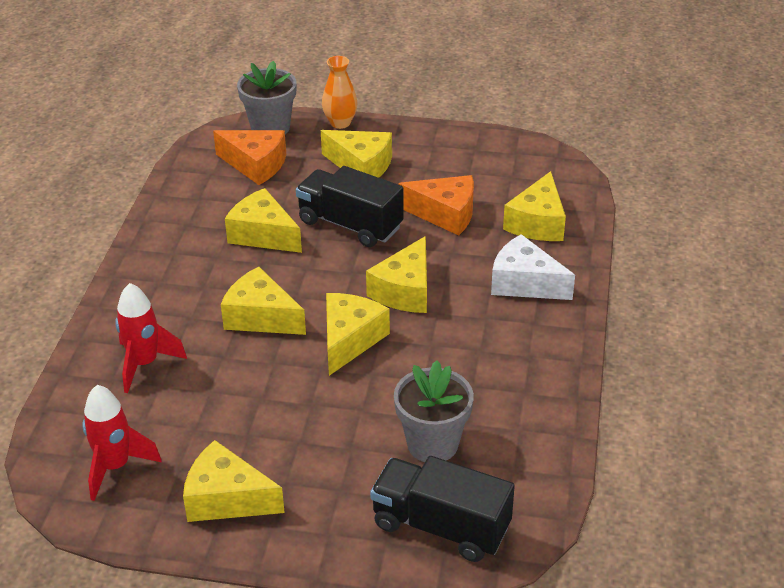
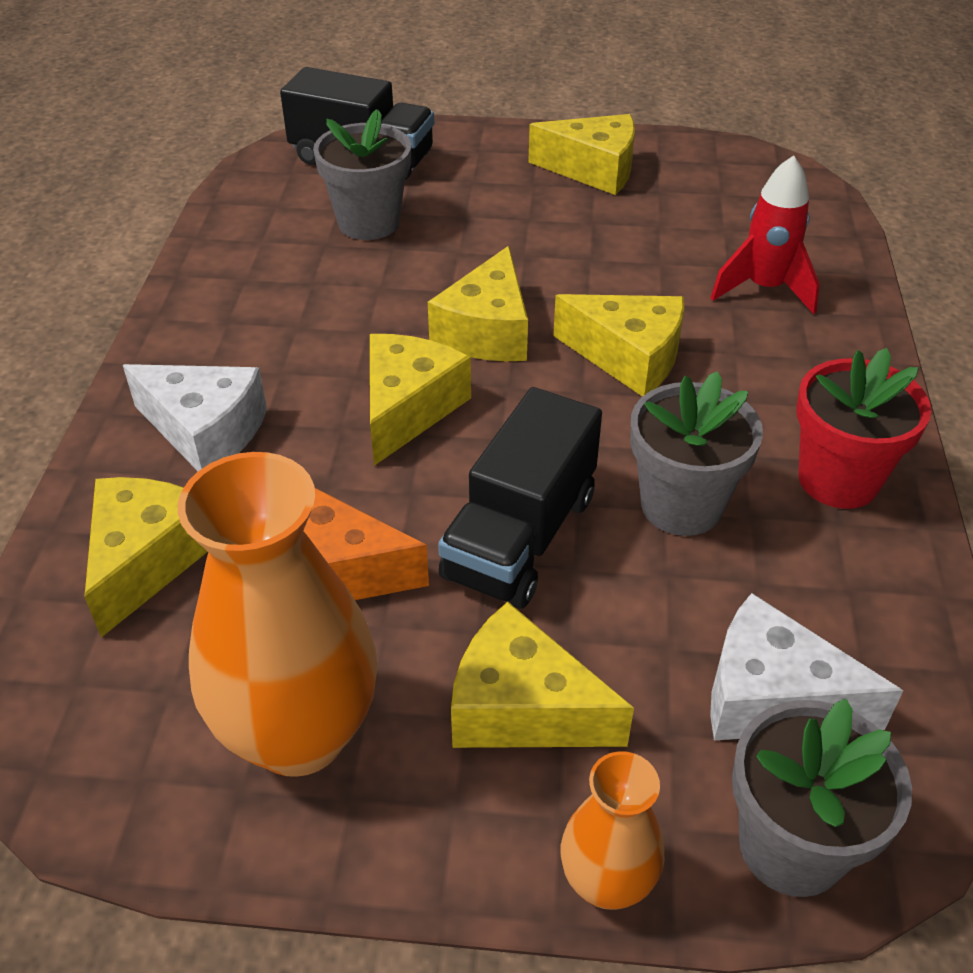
camera: 175 degrees right, 5 degrees up
red rocket [82,385,162,501] -> none
orange cheese [213,130,286,185] -> white cheese [710,593,903,740]
yellow cheese [225,188,302,253] -> grey flower pot [630,371,763,536]
black truck [296,166,404,247] -> black truck turned 90 degrees clockwise [438,387,602,609]
none -> orange vase [178,452,378,777]
none -> red flower pot [796,348,931,509]

